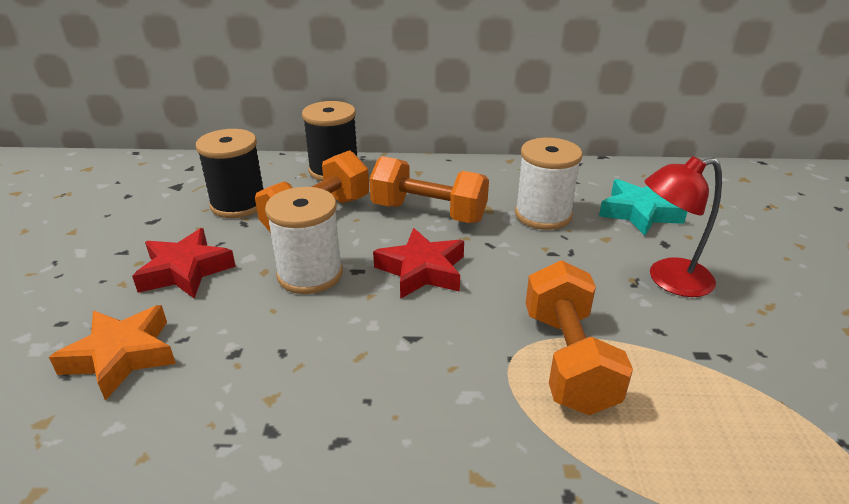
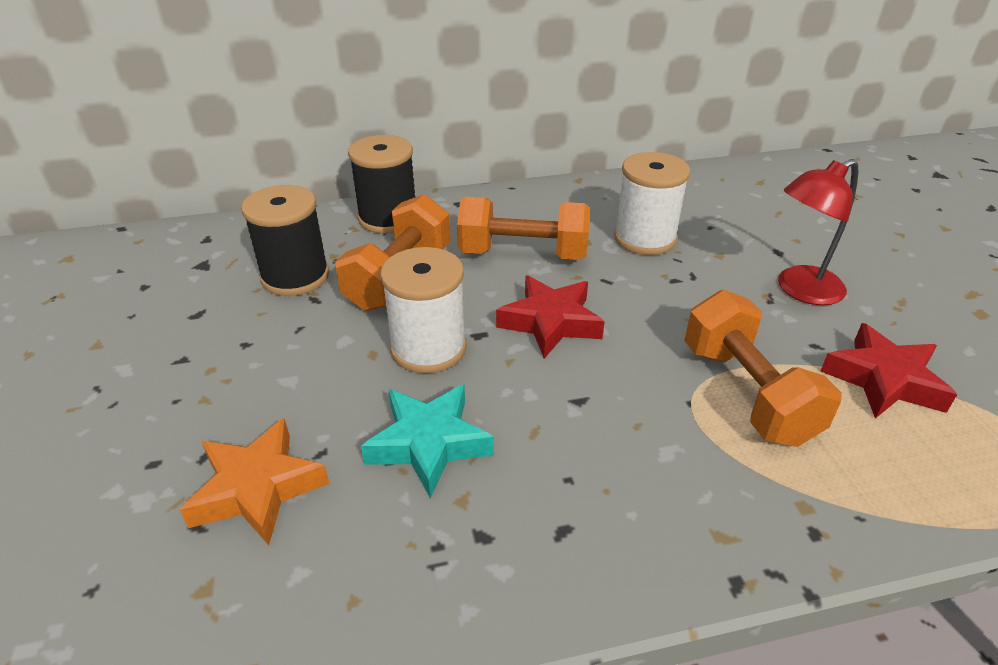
camera: 15 degrees left, 5 degrees up
red star [132,228,236,298] -> red star moved to [820,323,957,419]
turquoise star [599,179,687,236] -> turquoise star moved to [361,384,494,498]

